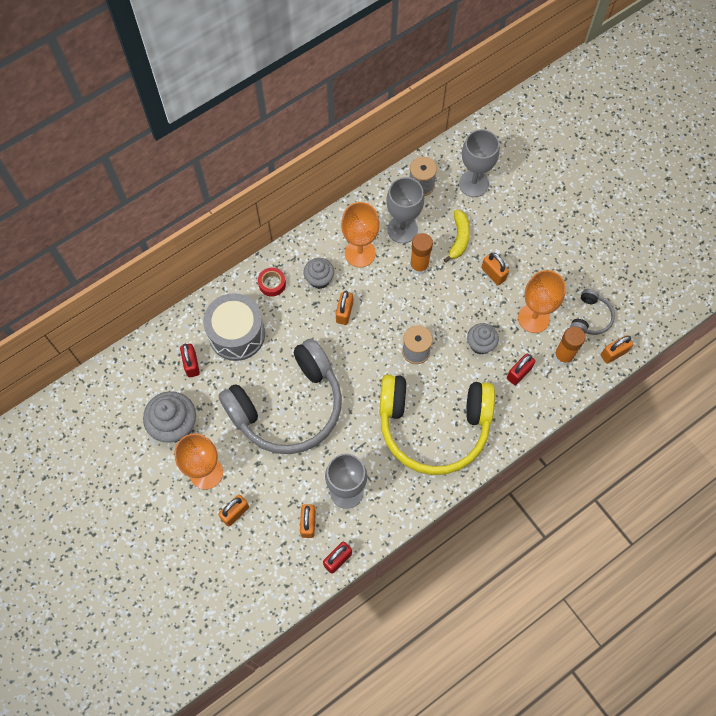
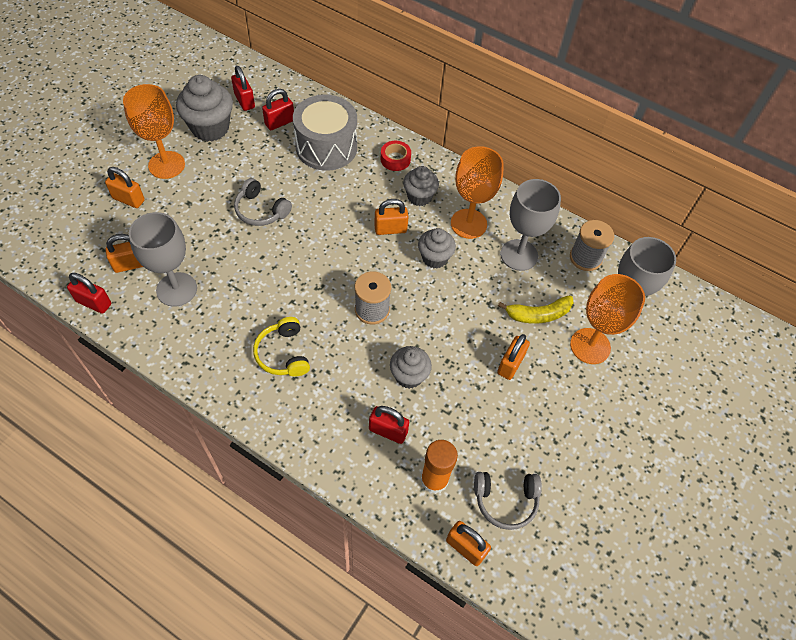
camera: 65 degrees right, 10 degrees down
grey headphones [218,339,342,454] -> grey headphones [234,178,292,226], size x0.41
yellow headphones [379,374,495,475] -> yellow headphones [253,317,310,377], size x0.41
orange glue stick [410,233,433,275] -> none
orange goblet [518,270,566,333] -> orange goblet moved to [570,274,645,364]
none -> red padlock [231,66,255,111]
none -> grey cupcake [418,228,456,269]

